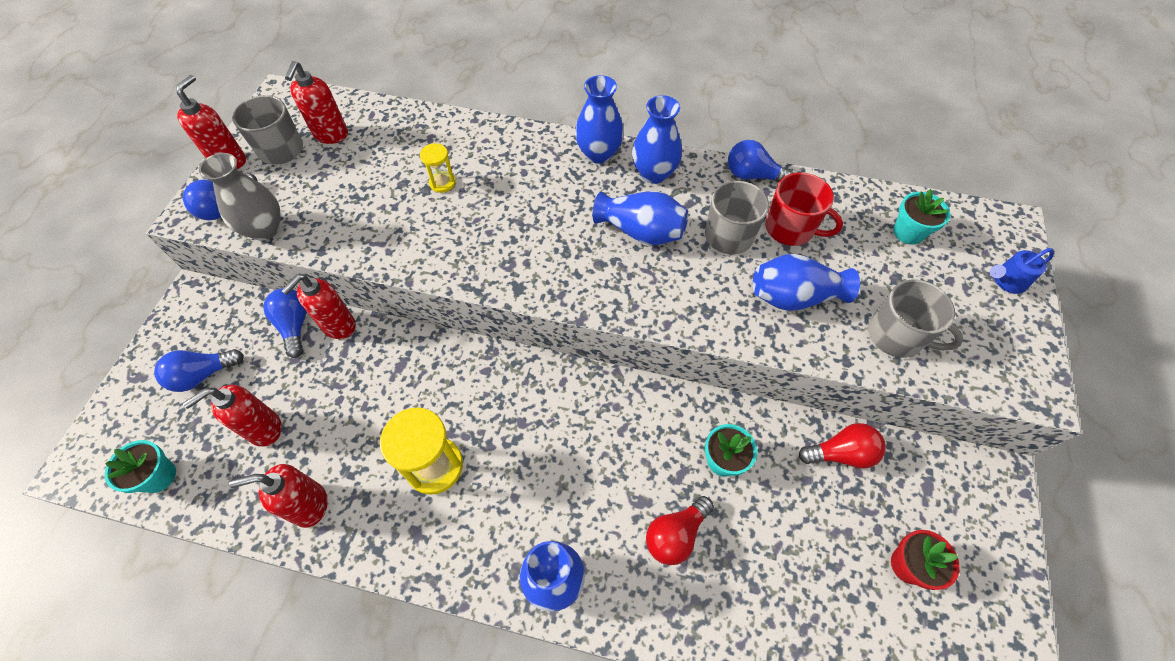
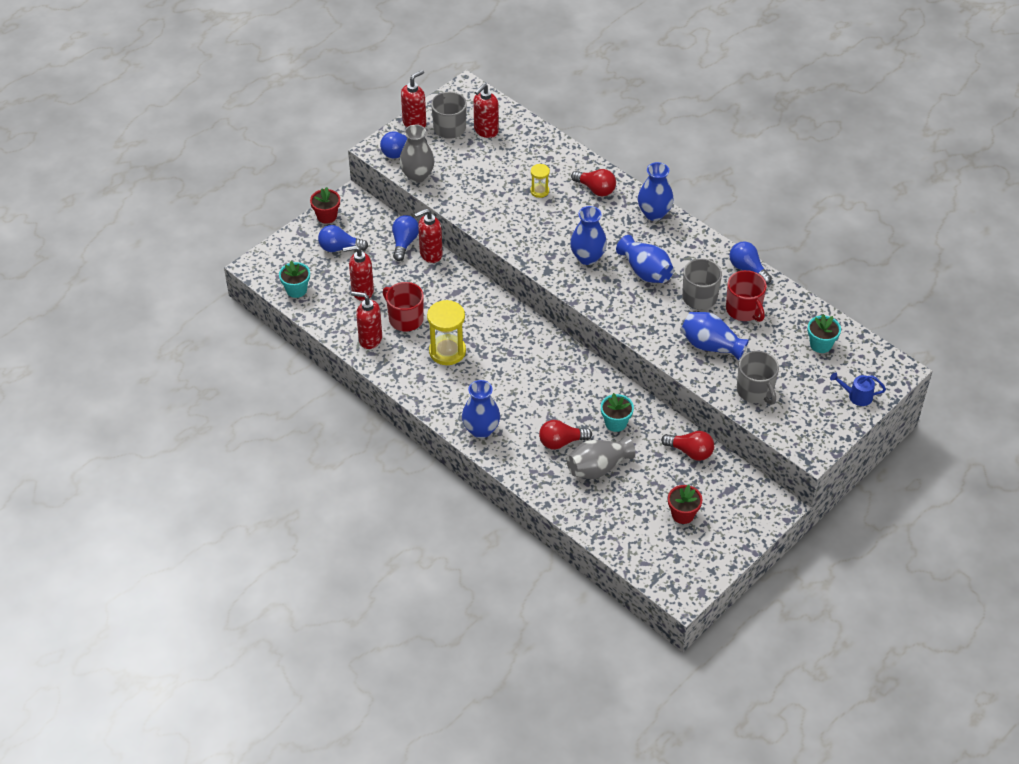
camera: 30 degrees right, 10 degrees down
blue vase [632,95,682,184] -> blue vase moved to [570,206,607,265]
none -> red flower pot [310,187,340,224]
none -> red mug [383,282,424,331]
none -> grey vase [567,436,635,479]
none -> red light bulb [571,169,616,196]

